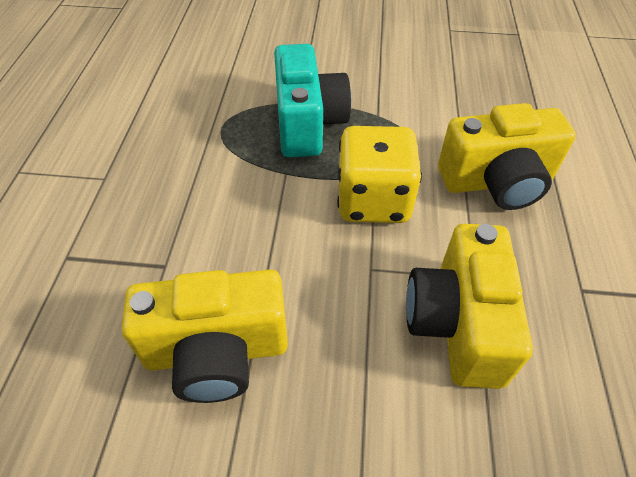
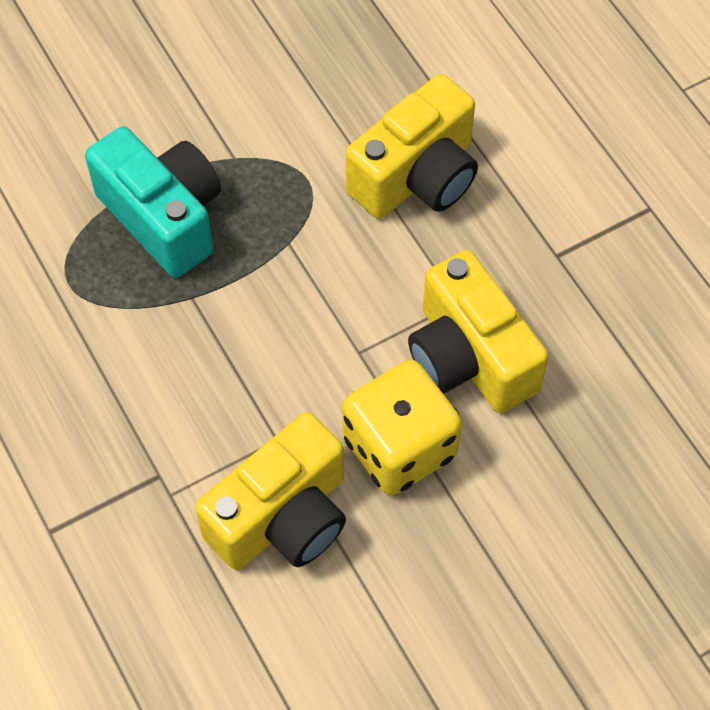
camera: 35 degrees left, 10 degrees up
yellow dice [337,126,422,223] -> yellow dice moved to [342,360,462,495]

